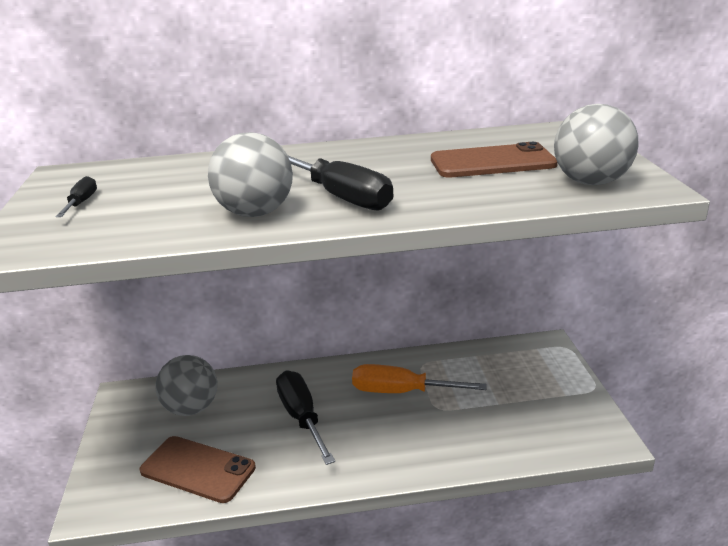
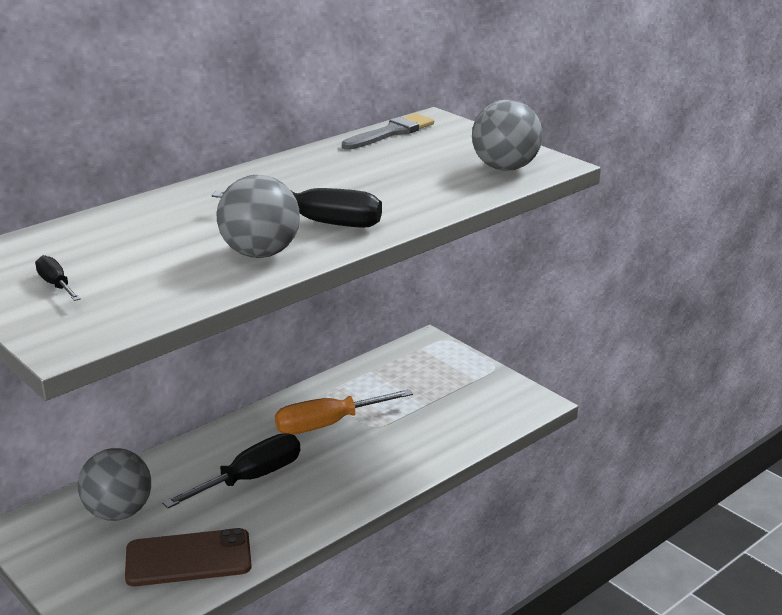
camera: 35 degrees left, 0 degrees up
black screwdriver [276,371,335,465] -> black screwdriver turned 105 degrees clockwise [162,433,300,508]
brown phone [431,142,558,178] -> none
none -> grey brush [342,113,434,150]

